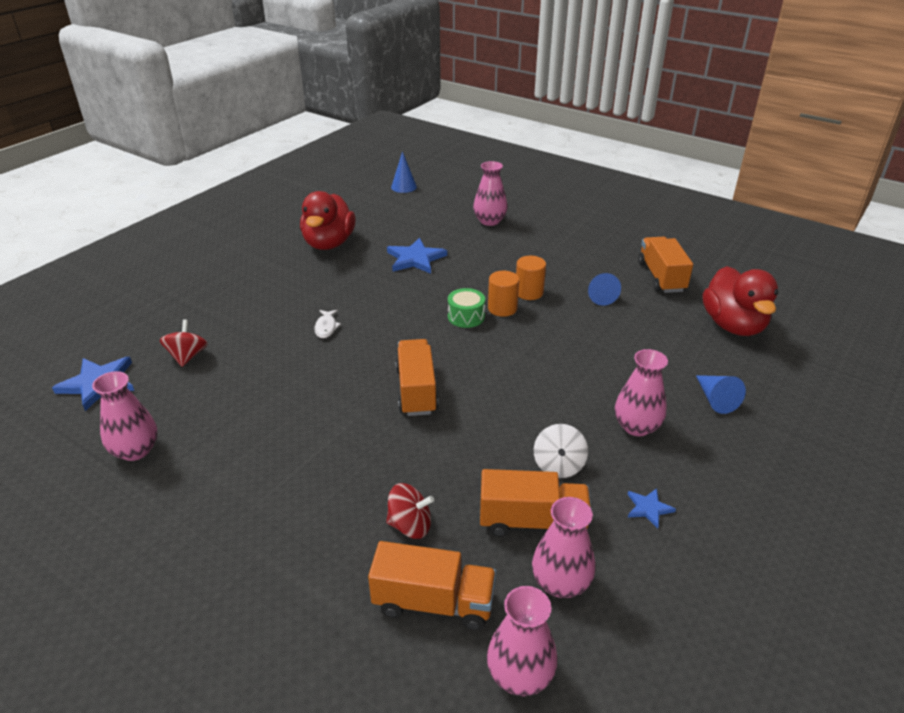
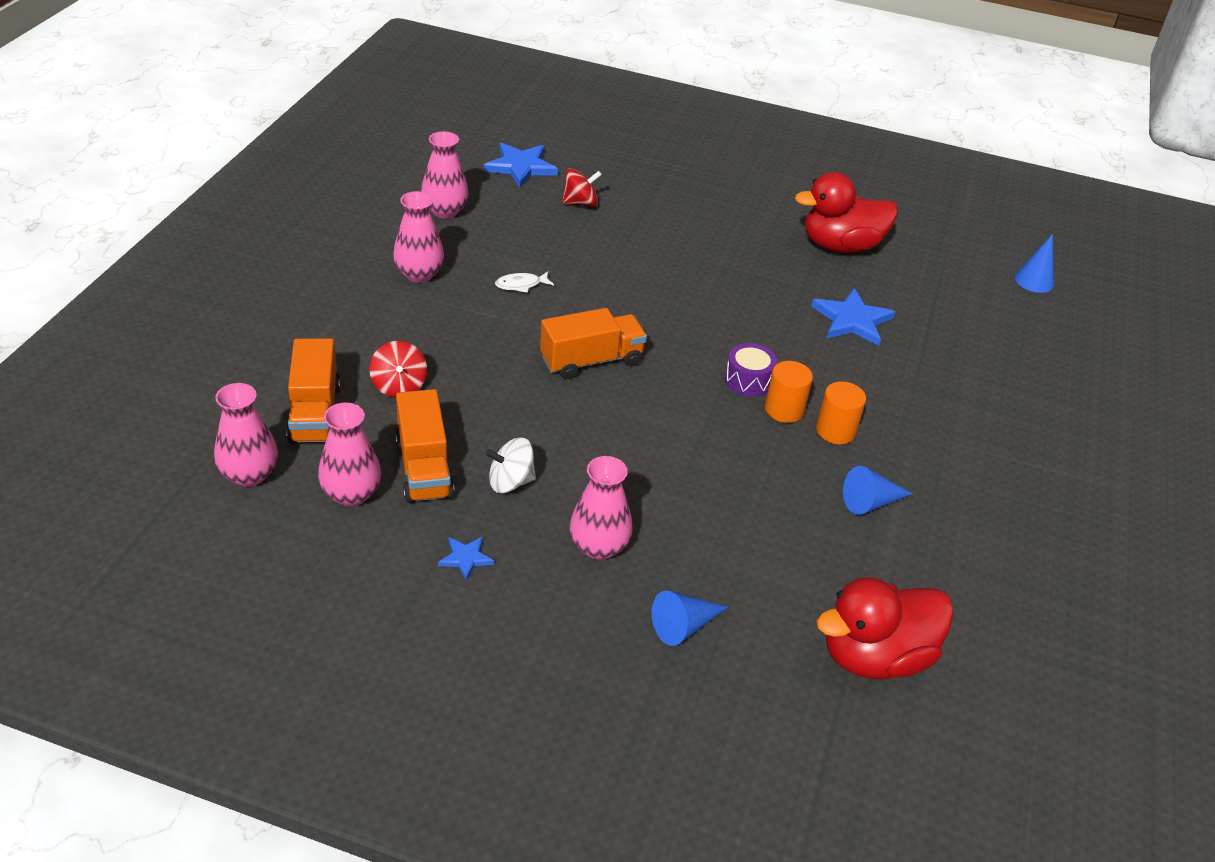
camera: 70 degrees right, 5 degrees up
white fish [314,310,341,338] -> white fish moved to [495,272,554,293]
green drum [448,288,485,328] -> purple drum [725,343,777,397]
pink vase [473,161,508,226] -> pink vase moved to [393,191,444,283]
orange truck [638,237,693,293] -> none

